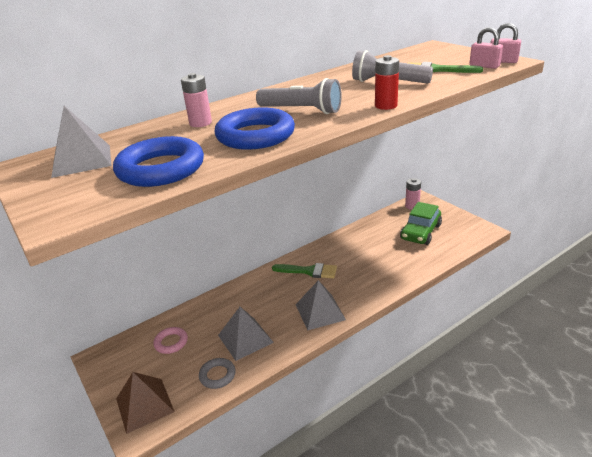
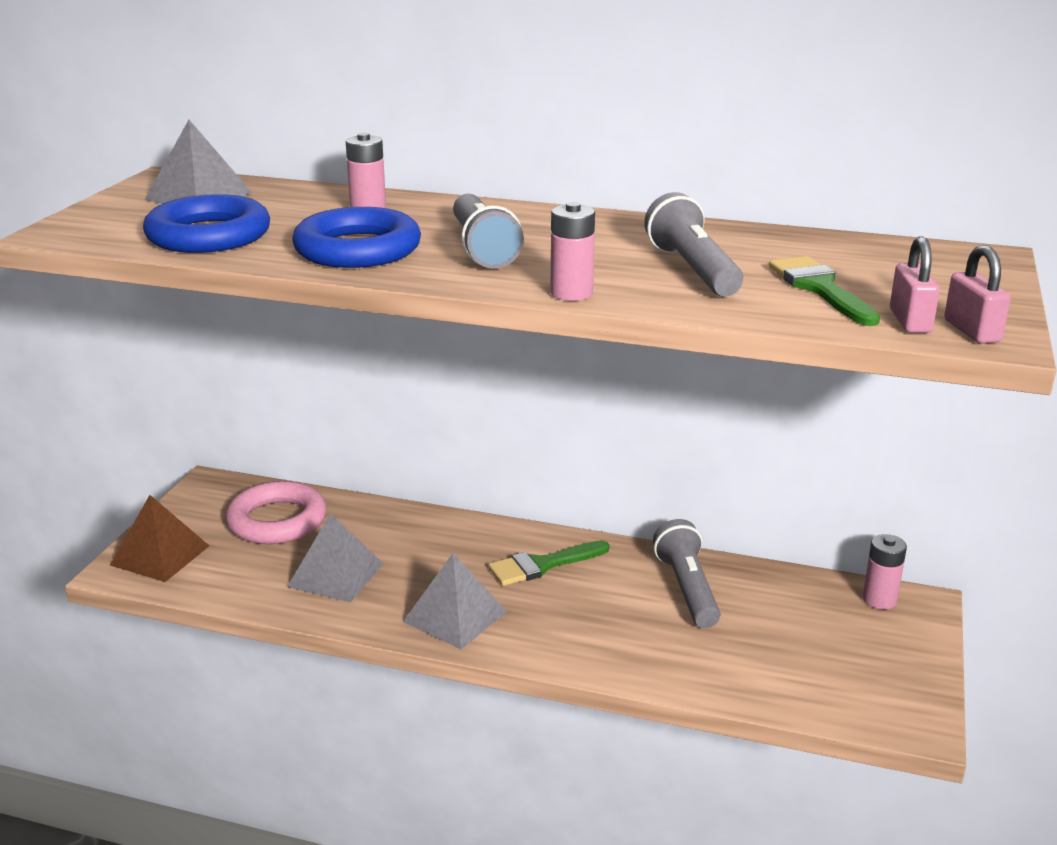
camera: 50 degrees right, 5 degrees down
pink ring [153,327,188,354] -> pink ring [225,481,326,544], size x1.85
grey ring [199,358,235,389] -> none
green brush [272,263,337,278] -> green brush turned 90 degrees clockwise [488,540,609,586]
red battery [375,55,399,110] -> pink battery [550,202,595,301]
green car [400,202,442,245] -> none
none -> grey flashlight [653,519,720,628]

